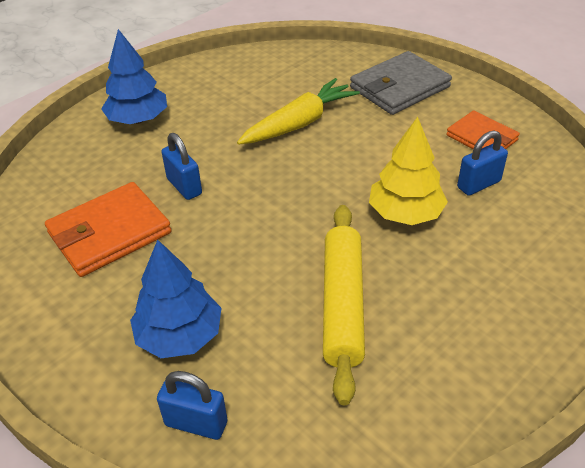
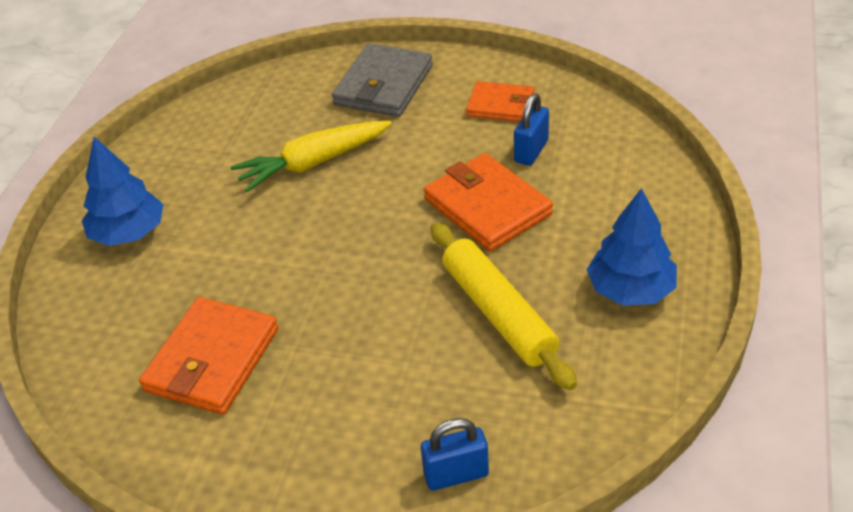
camera: 30 degrees left, 0 degrees up
blue tree [130,240,221,358] -> blue tree moved to [586,188,677,306]
blue padlock [161,133,202,200] -> none
yellow carrot [237,78,360,145] -> yellow carrot turned 135 degrees counterclockwise [230,121,392,192]
yellow tree [369,117,448,225] -> orange wallet [424,153,553,252]

